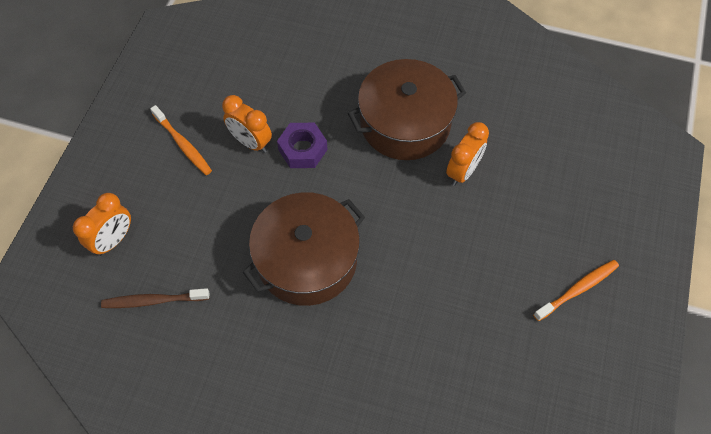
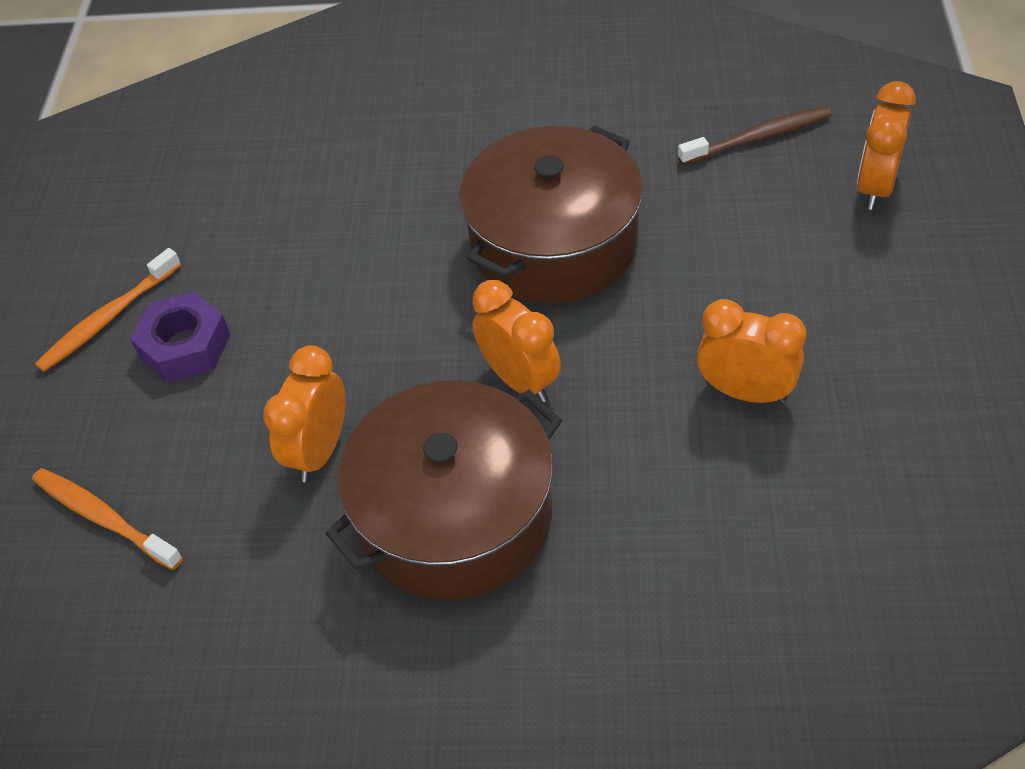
camera: 170 degrees right, 10 degrees down
orange toothbrush [150,105,212,175] -> orange toothbrush moved to [32,468,183,570]
purple nut [277,123,327,168] -> purple nut moved to [130,292,231,382]
none -> orange clock [472,280,561,402]

